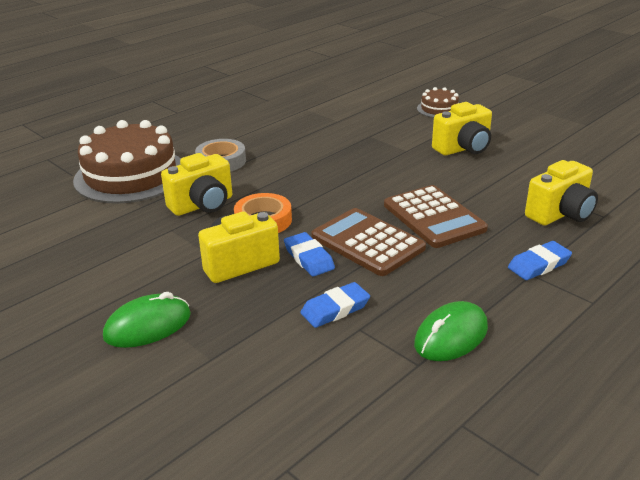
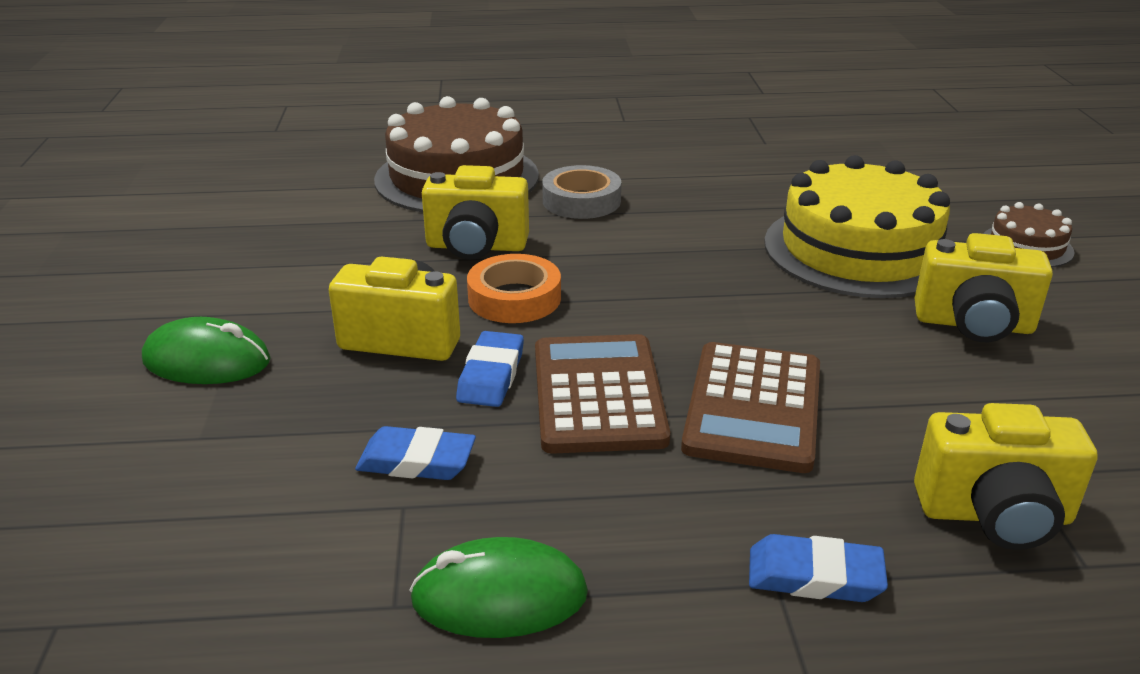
camera: 40 degrees right, 0 degrees up
none -> yellow cake [764,155,950,298]

